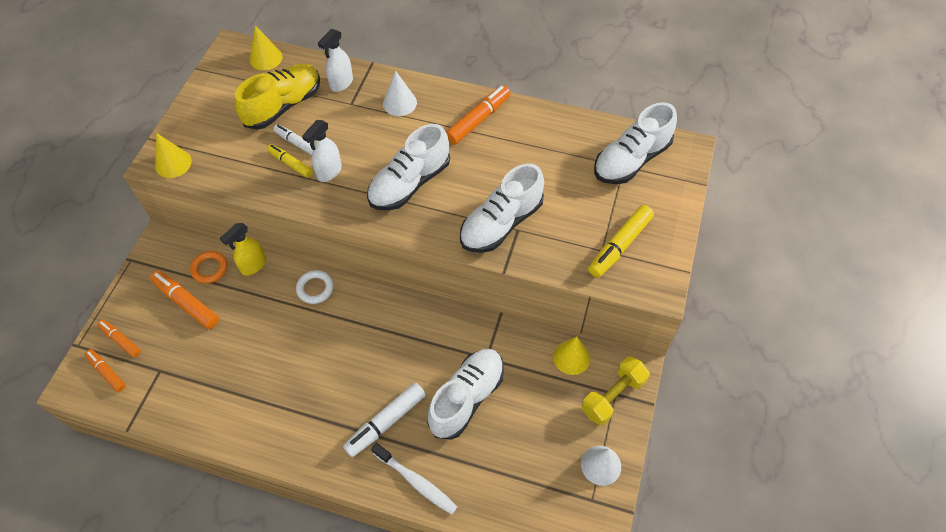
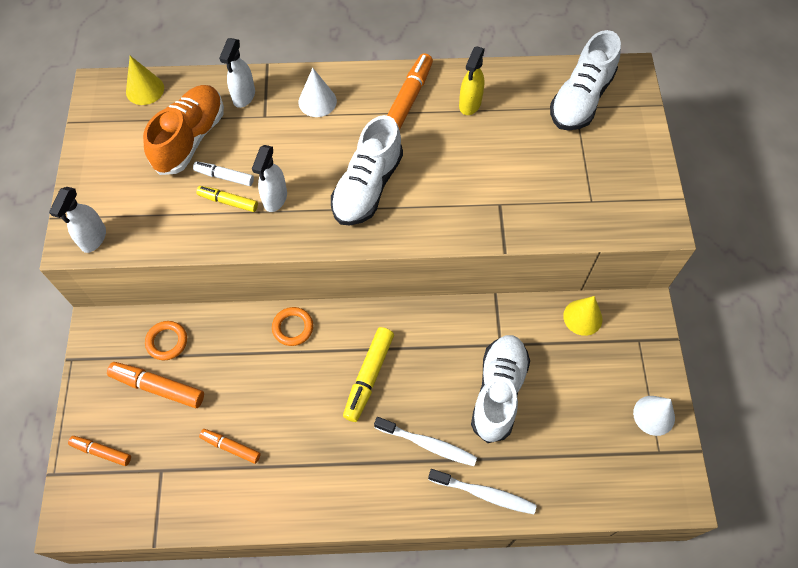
camera: 20 degrees left, 5 degrees up
orange marker [85,349,126,392] -> orange marker moved to [199,429,261,464]
yellow cone [155,133,192,178] -> white spray bottle [49,187,106,253]
yellow spray bottle [220,223,266,276] -> yellow spray bottle moved to [459,46,485,115]
yellow shoe [235,64,320,130] -> orange shoe [143,85,224,175]
white ring [296,270,333,304] -> orange ring [272,307,313,346]
white marker [343,383,426,457] -> white toothbrush [374,417,477,466]
white shoe [460,163,544,253] -> none
yellow dumbbell [581,356,650,426] -> none
yellow marker [588,205,654,278] -> yellow marker moved to [343,327,394,422]

